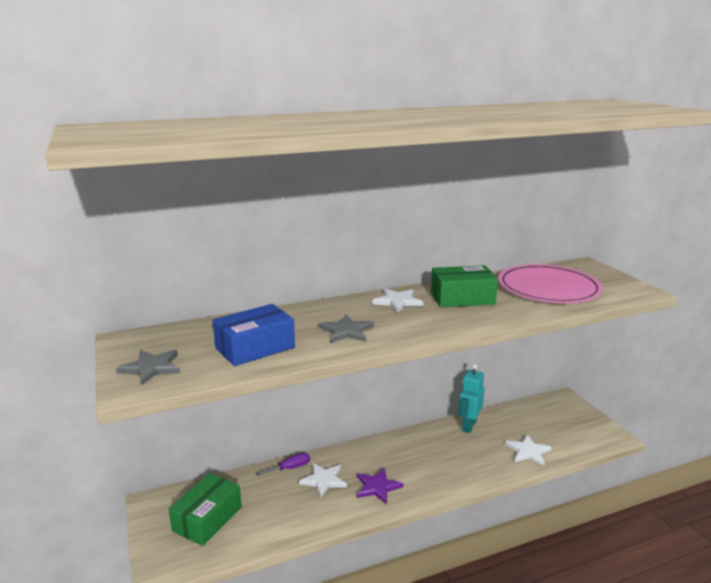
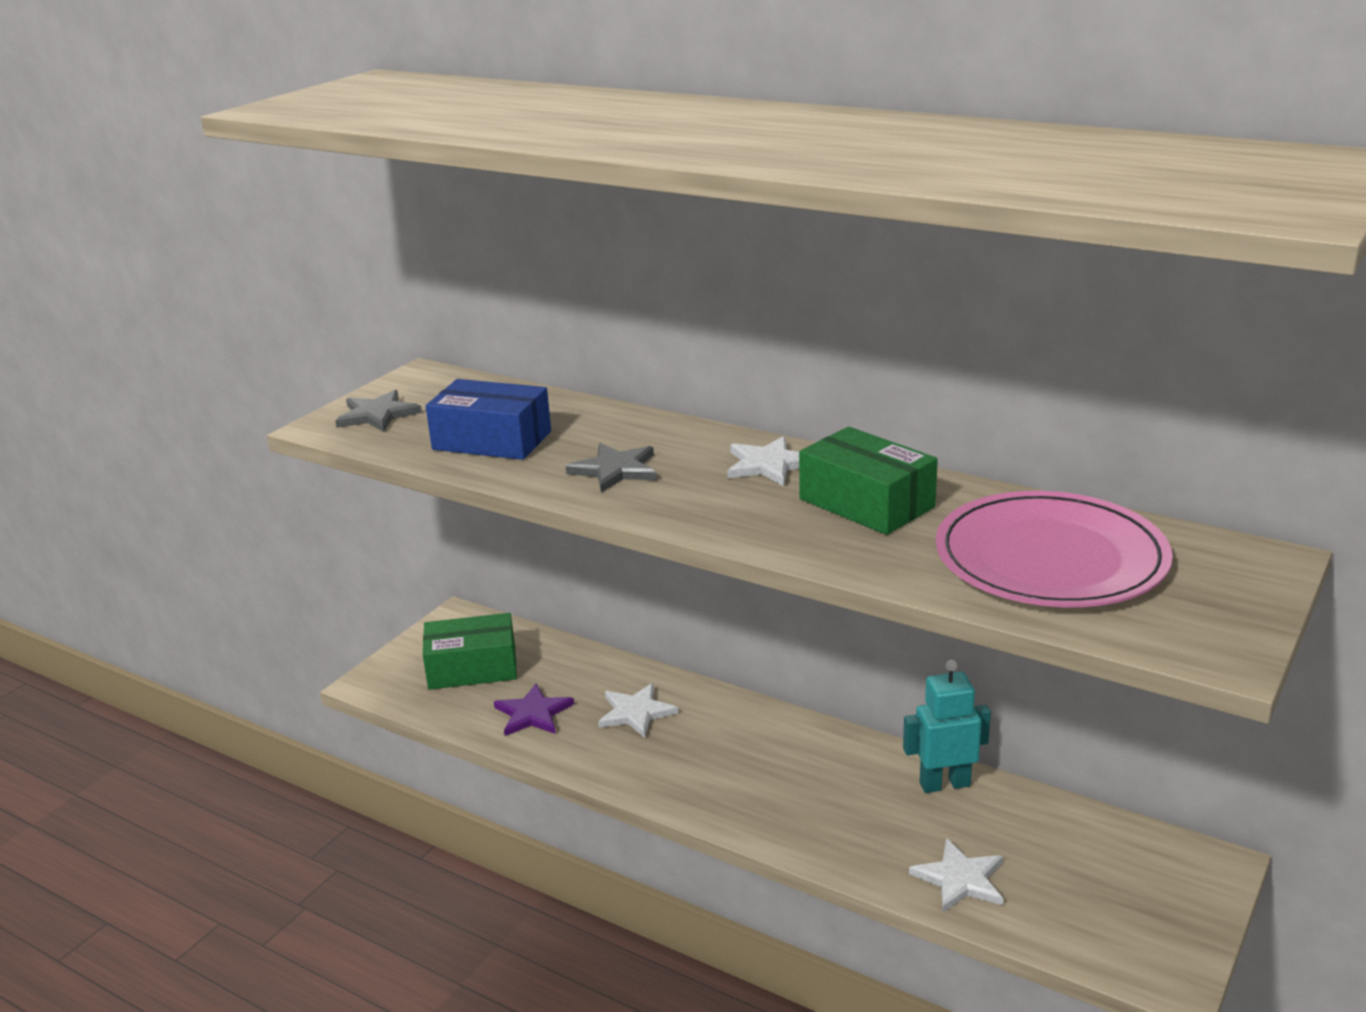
camera: 55 degrees right, 5 degrees up
purple screwdriver [256,453,310,476] -> none
purple star [357,468,403,504] -> purple star moved to [494,683,574,736]

